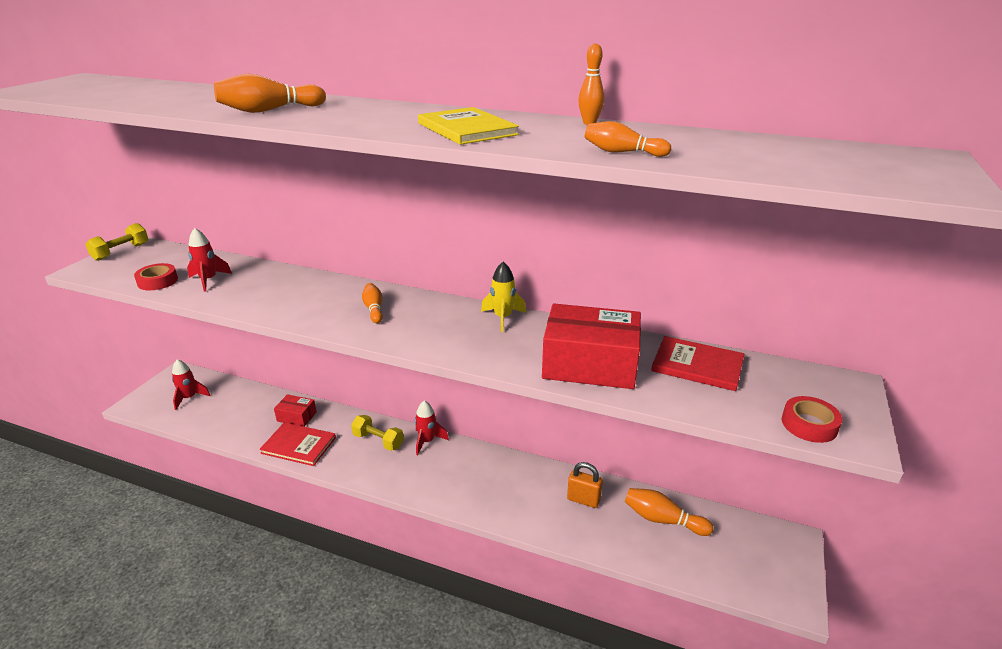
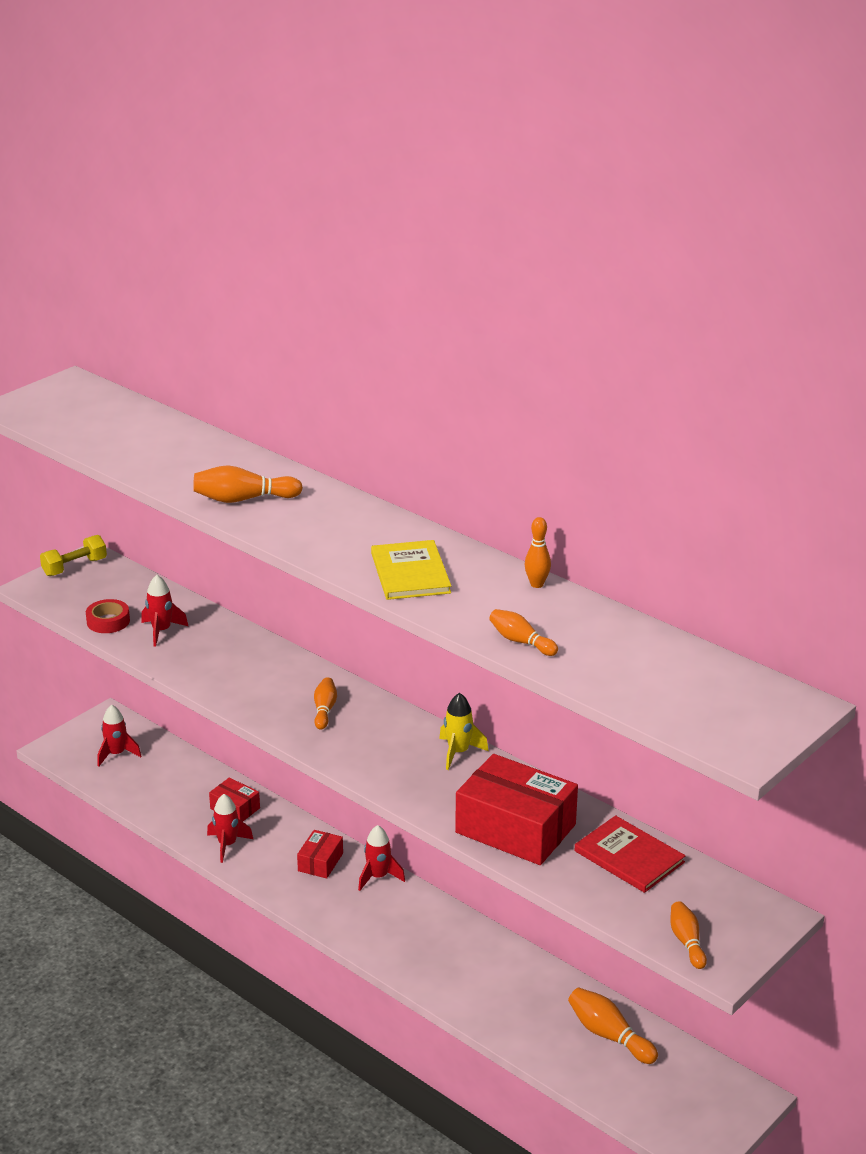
camera: 20 degrees right, 0 degrees up
red book [259,422,336,466] -> red rocket [207,794,253,863]
yellow dumbbell [351,415,404,451] -> red box [297,830,343,879]
orange padlock [567,462,603,508] -> none
red tape [782,396,842,443] -> orange bowling pin [670,901,707,969]

